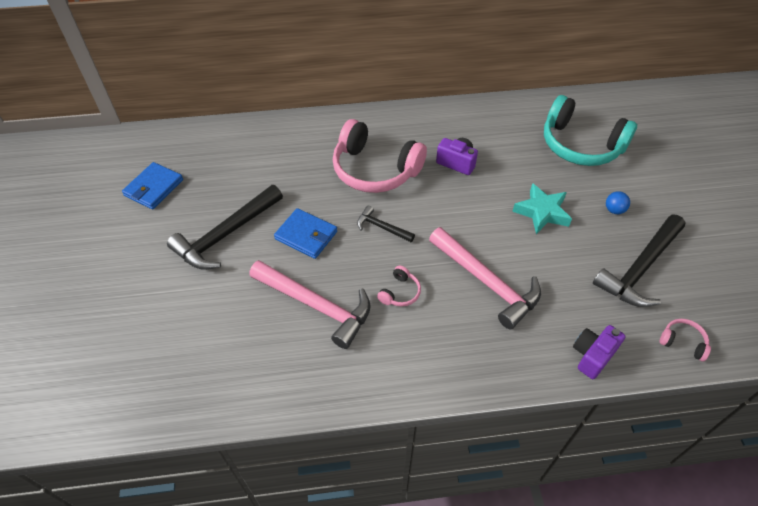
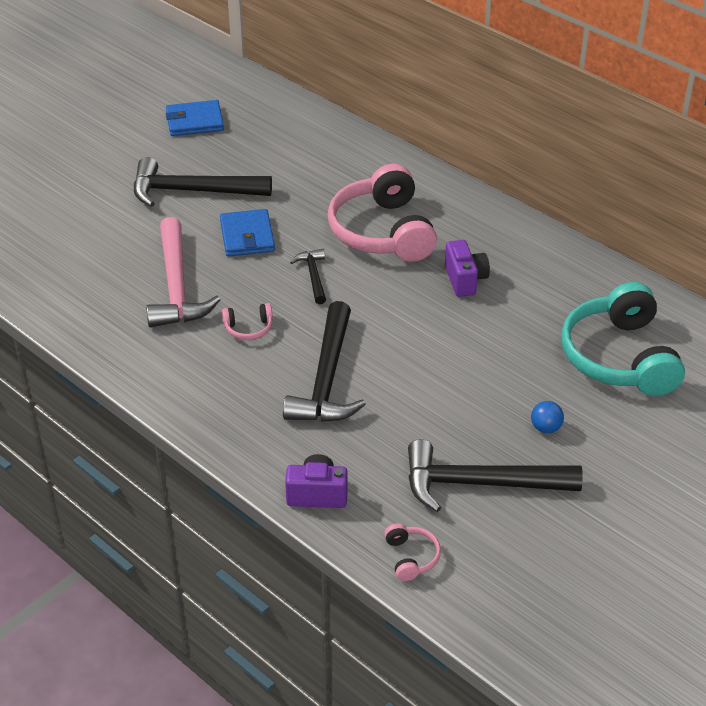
camera: 50 degrees right, 10 degrees down
pink hammer [429,227,541,329] -> black hammer [283,301,366,422]
turquoise star [512,183,572,234] -> none

